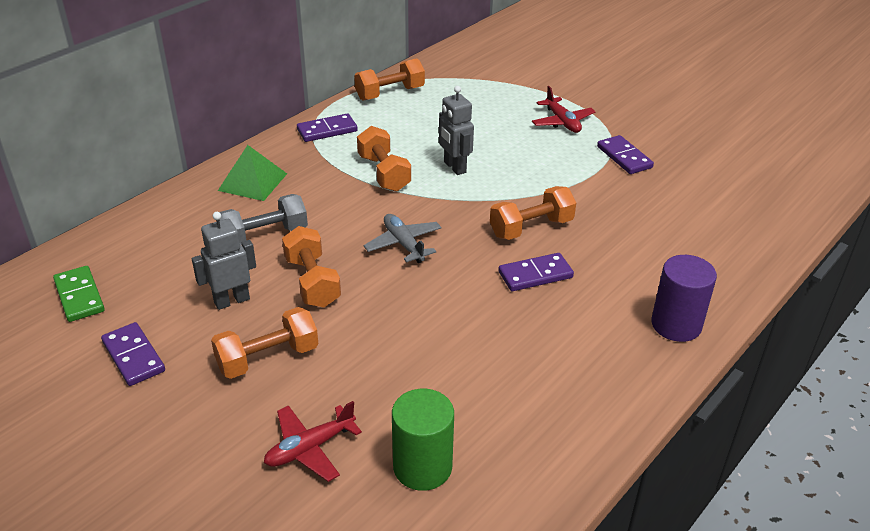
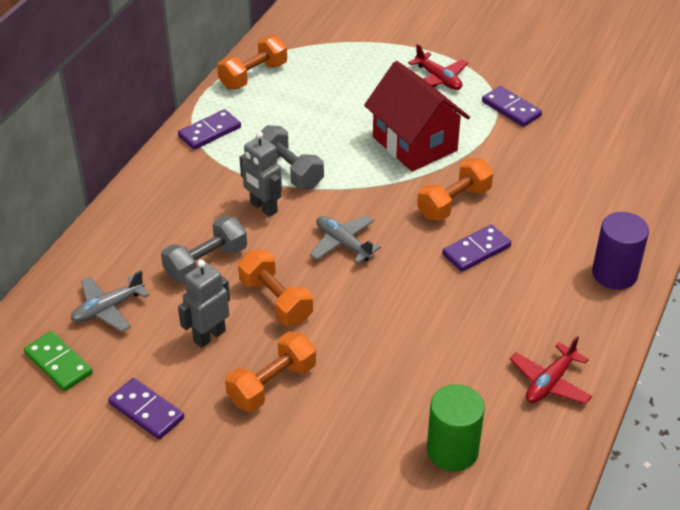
camera: 15 degrees left, 5 degrees up
green pyramid [218,145,287,201] -> none
red plane [264,401,362,482] -> red plane moved to [510,336,592,404]
orange dumbbell [357,126,411,192] -> grey dumbbell [255,125,324,189]
grey robot [439,86,474,175] -> grey robot moved to [239,132,282,217]
none -> grey plane [71,270,149,332]
none -> red house [364,61,470,172]

